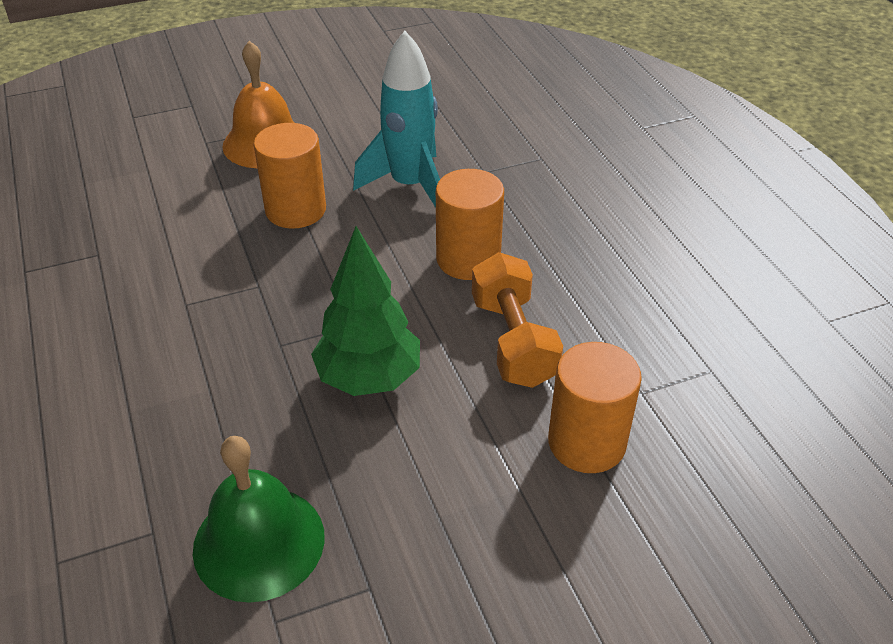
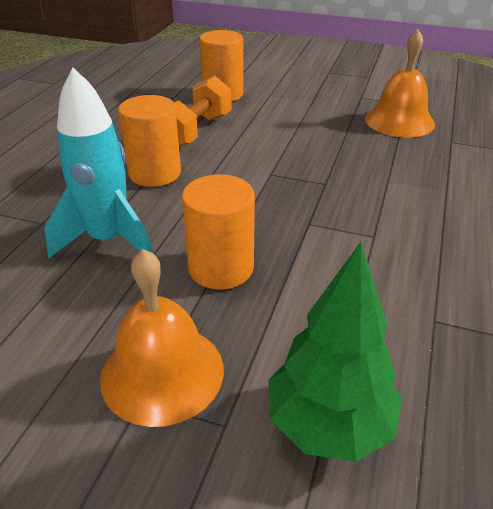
camera: 140 degrees left, 5 degrees down
green bell [193,436,325,603] -> orange bell [365,29,435,138]
green tree [311,226,420,396] -> green tree moved to [268,242,402,462]

